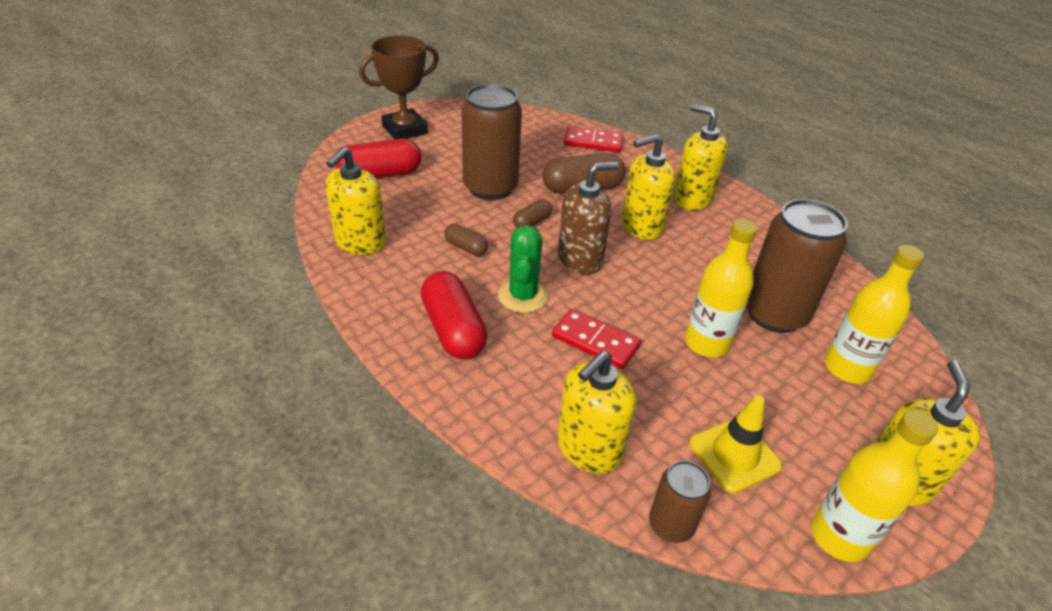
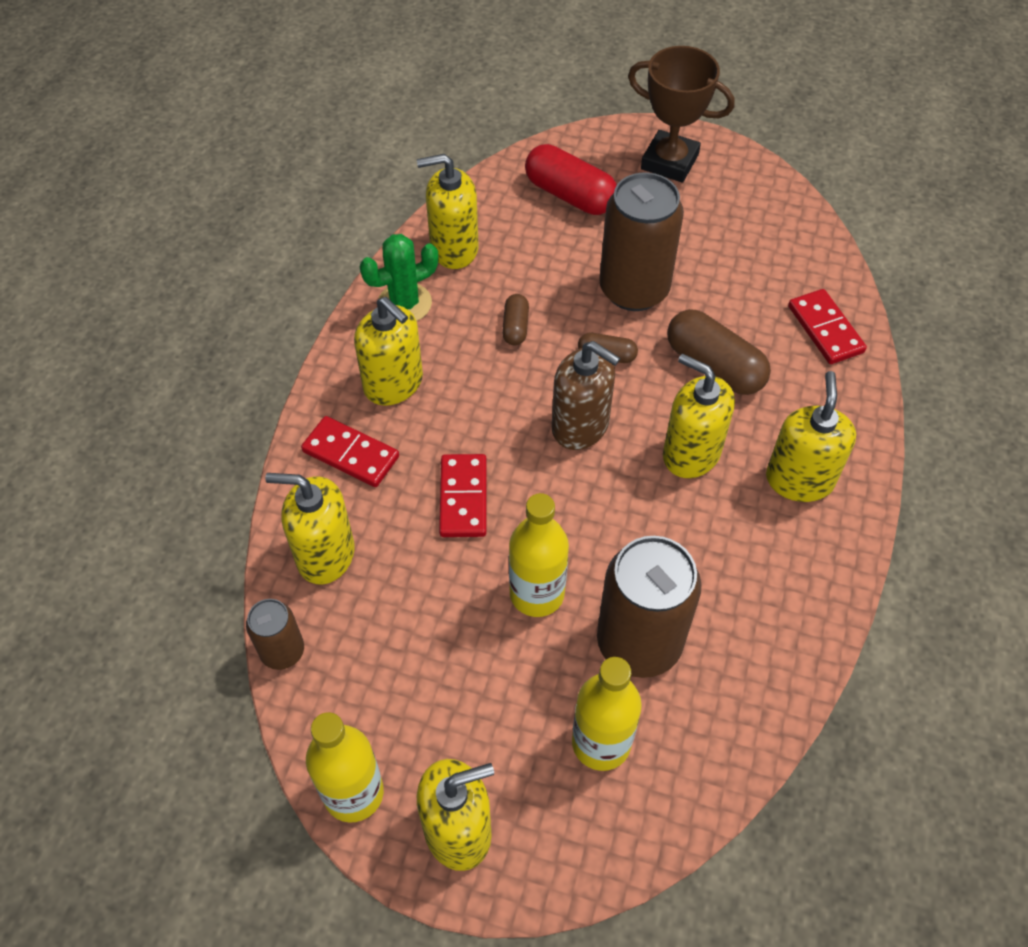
camera: 60 degrees right, 15 degrees up
red capsule [421,271,487,359] -> yellow soap dispenser [354,297,423,406]
green cactus [498,225,548,313] -> green cactus moved to [360,234,438,321]
yellow traffic cone [689,395,783,493] -> none
none -> red domino [301,416,399,487]

